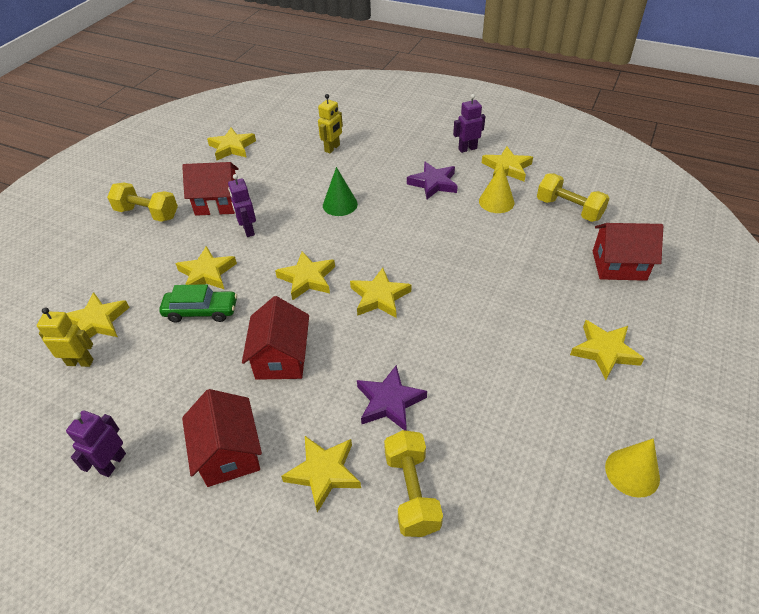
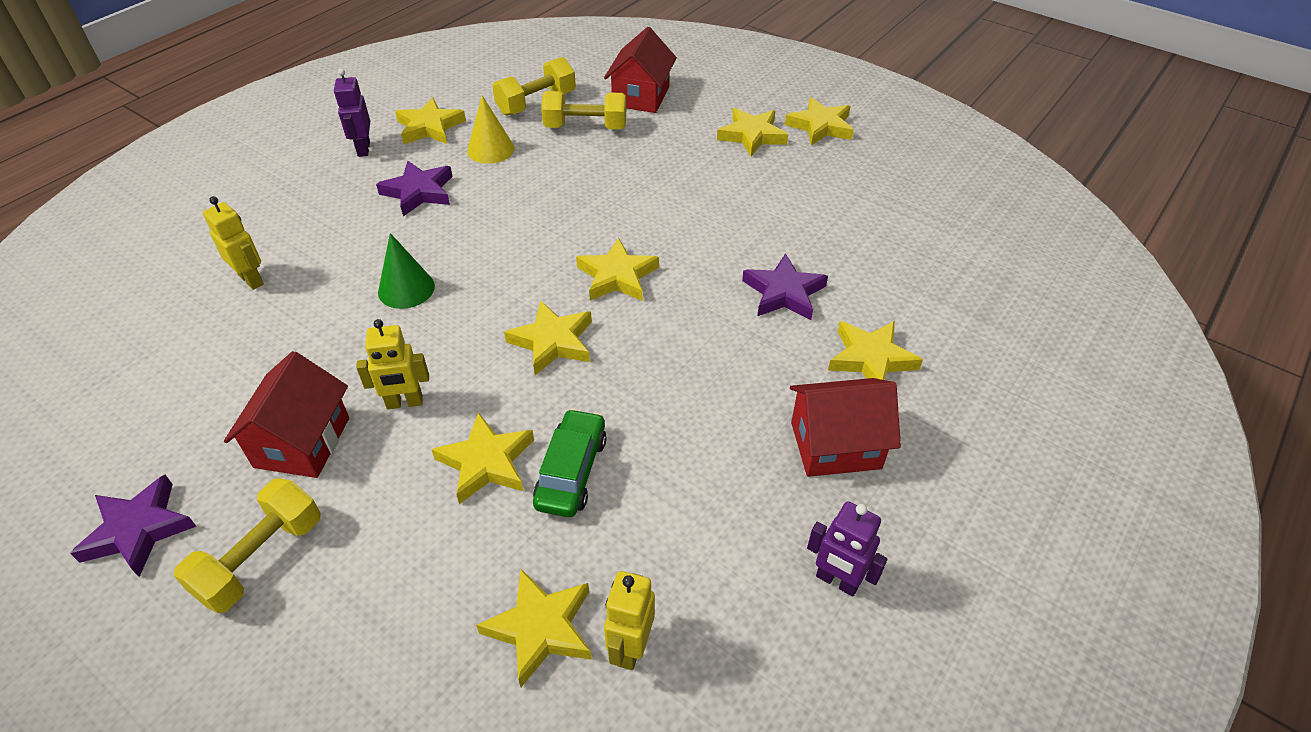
camera: 80 degrees left, 0 degrees up
yellow star [207,127,256,160] -> yellow star moved to [785,97,854,146]
purple robot [228,174,256,237] -> yellow robot [356,319,429,409]
red house [242,296,309,380] -> none
yellow dumbbell [384,430,443,537] -> yellow dumbbell moved to [541,91,626,129]
yellow cone [605,438,660,498] -> none
none -> purple star [70,475,196,577]

